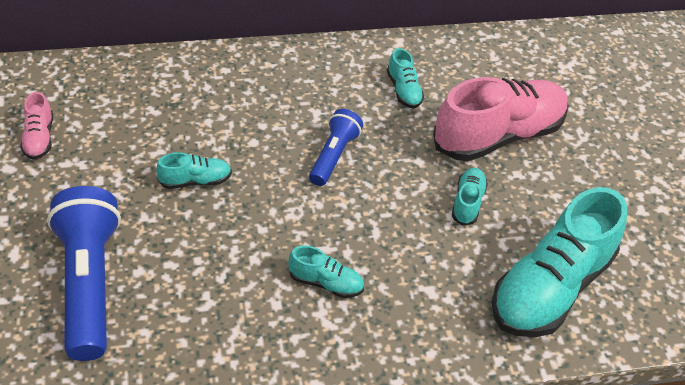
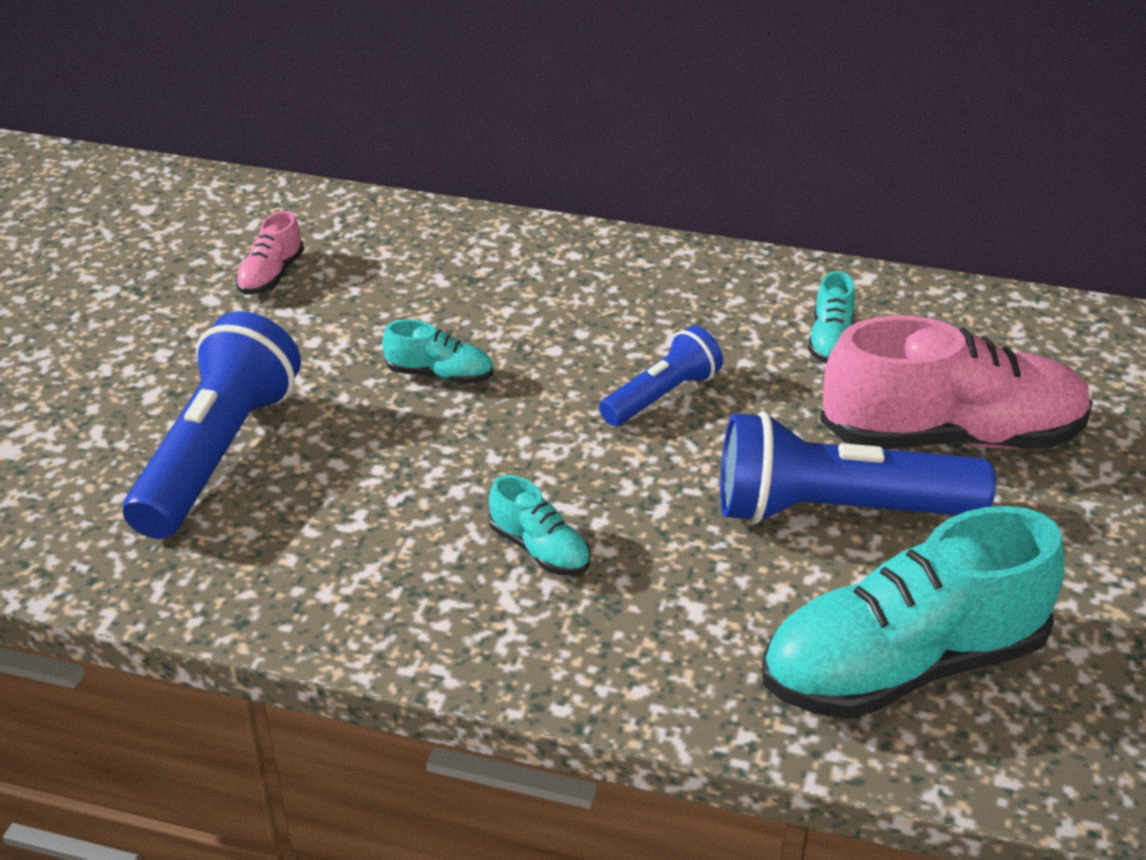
camera: 30 degrees right, 10 degrees down
turquoise shoe [452,168,488,226] -> blue flashlight [720,411,996,524]

